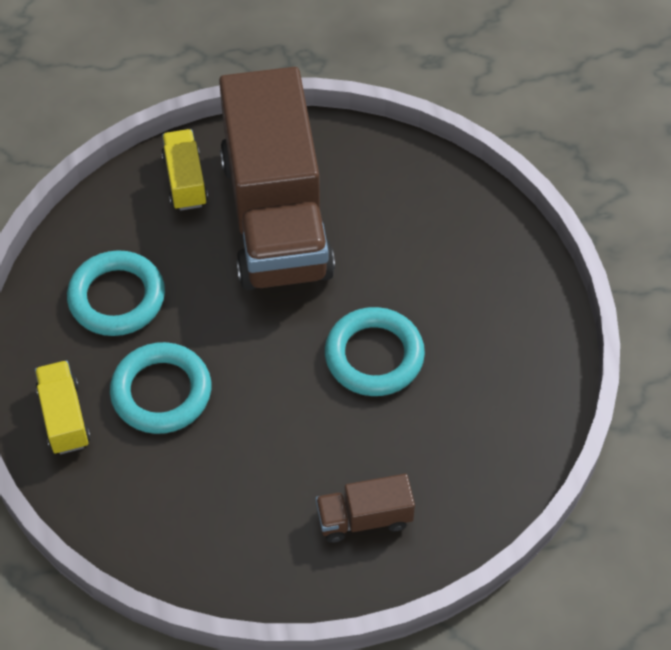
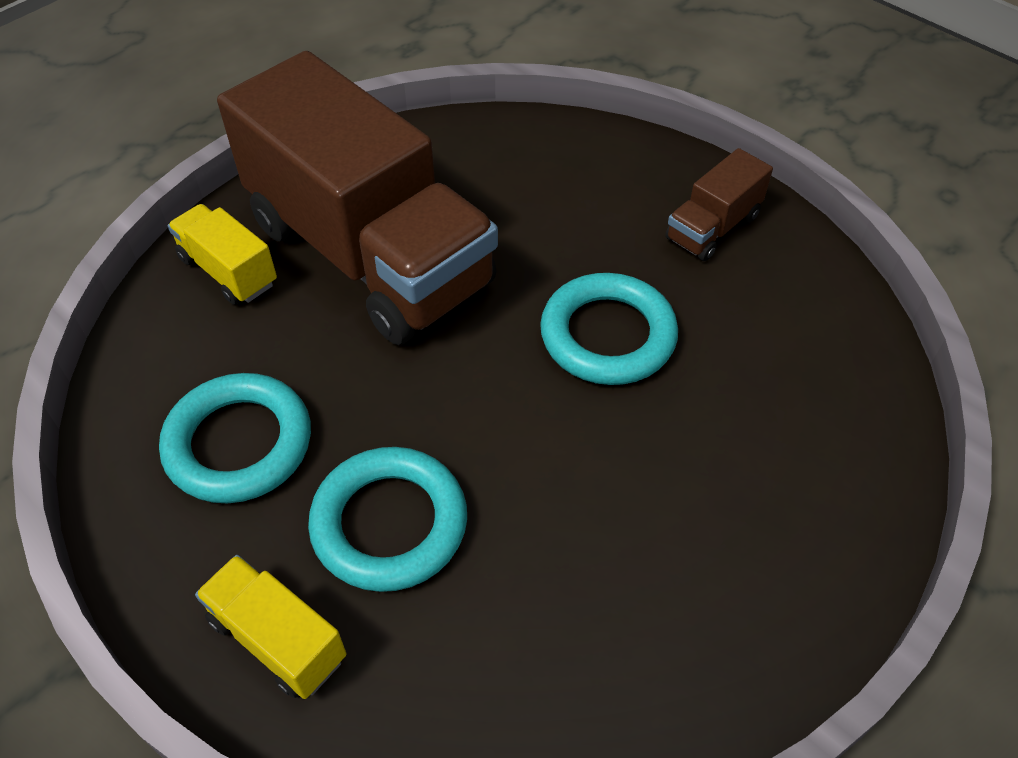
camera: 35 degrees left, 5 degrees down
brown truck [316,474,415,543] -> brown truck moved to [665,148,773,261]

